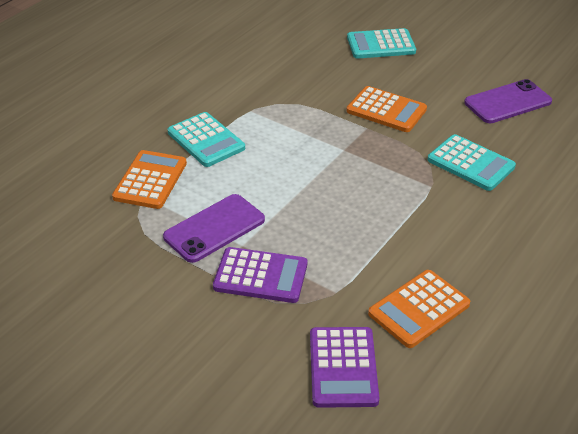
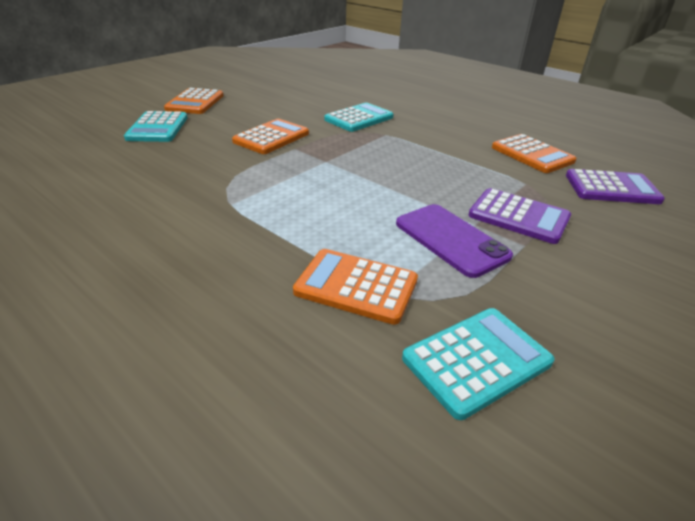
camera: 85 degrees left, 5 degrees down
turquoise calculator [168,112,245,167] -> turquoise calculator moved to [402,308,555,420]
purple calculator [213,247,307,303] -> purple calculator turned 105 degrees clockwise [469,188,571,244]
purple phone [464,79,552,123] -> none
none -> orange calculator [164,88,223,114]

